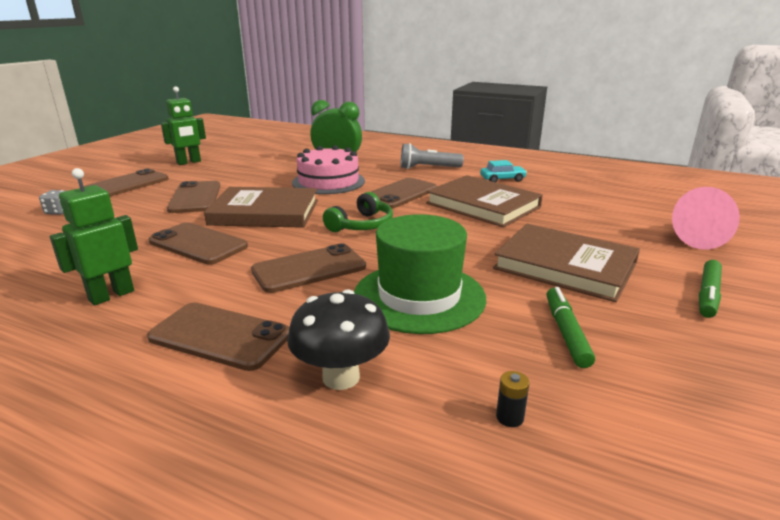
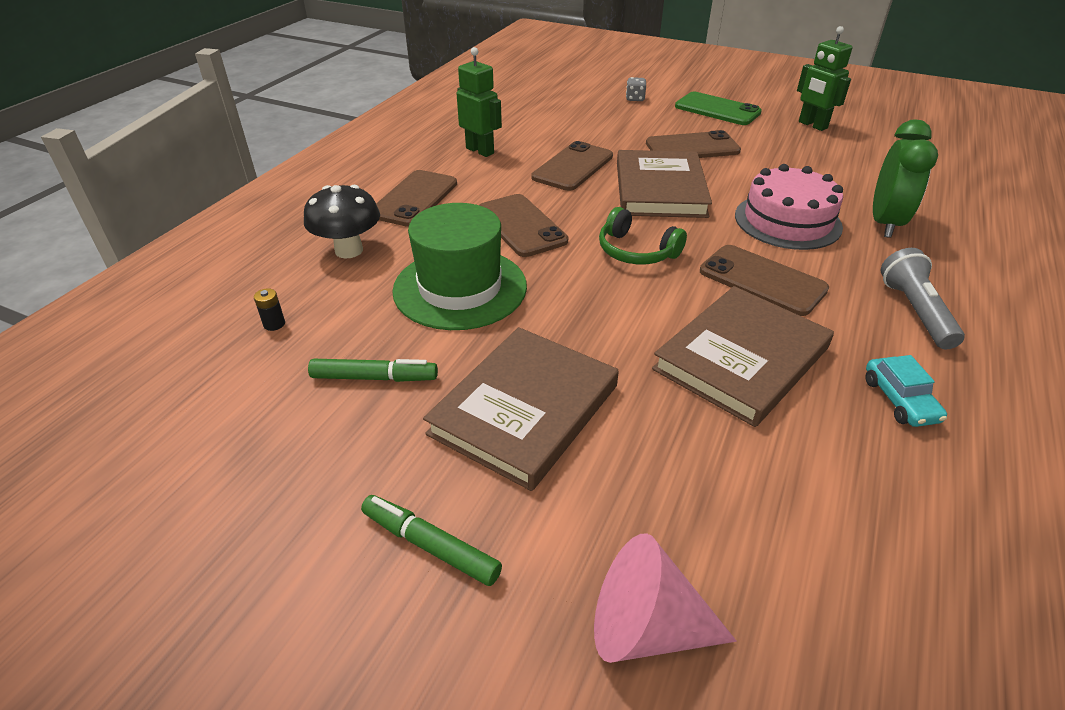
camera: 90 degrees right, 15 degrees up
brown phone [84,169,169,197] -> green phone [675,92,762,125]

